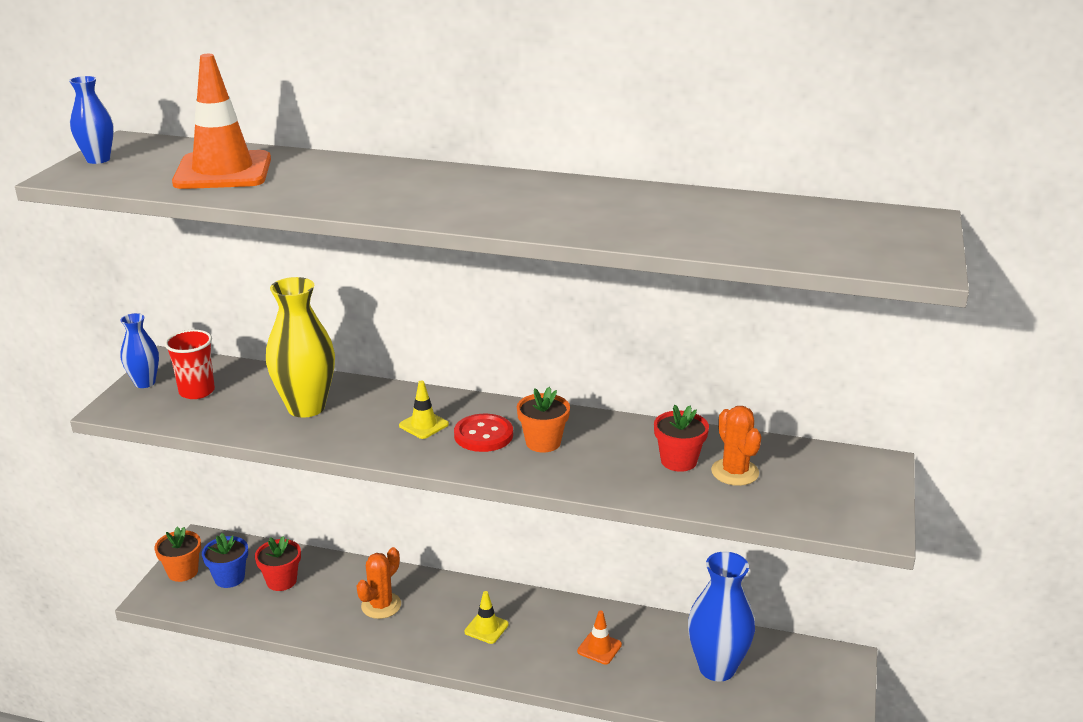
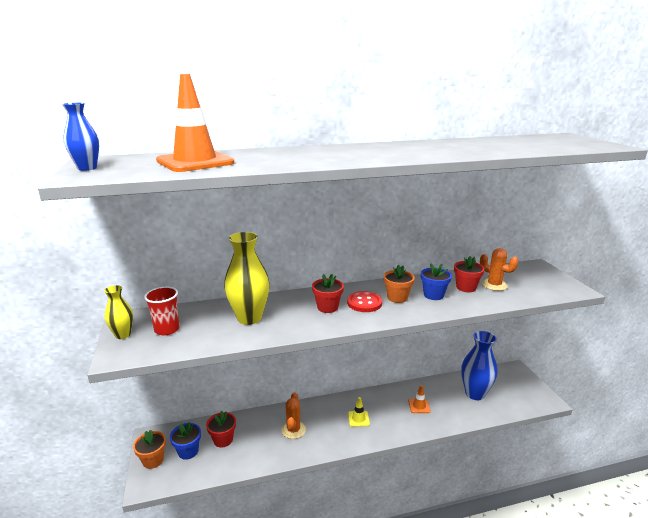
camera: 30 degrees left, 5 degrees down
blue vase [120,313,159,388] -> yellow vase [104,285,133,339]
yellow traffic cone [399,380,449,439] -> red flower pot [312,274,344,313]
none -> blue flower pot [421,263,452,300]

